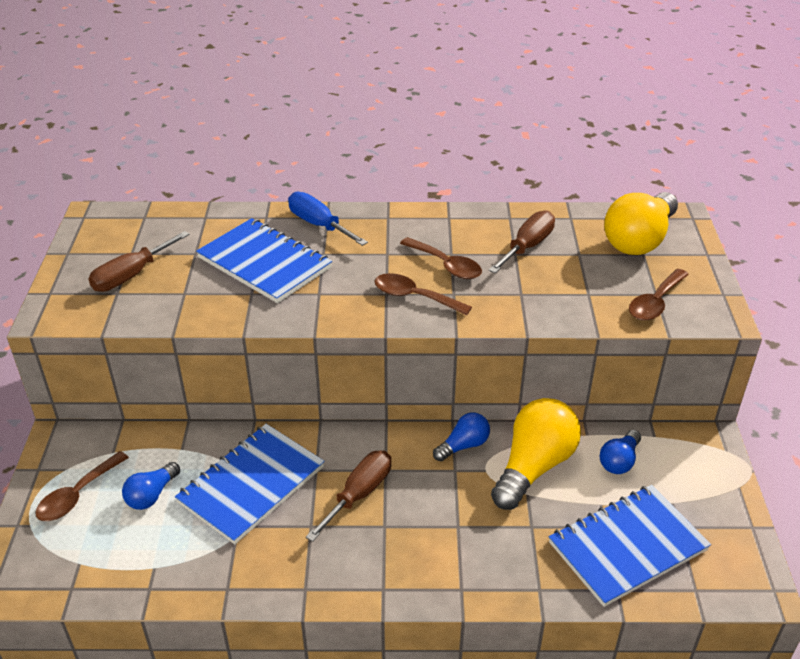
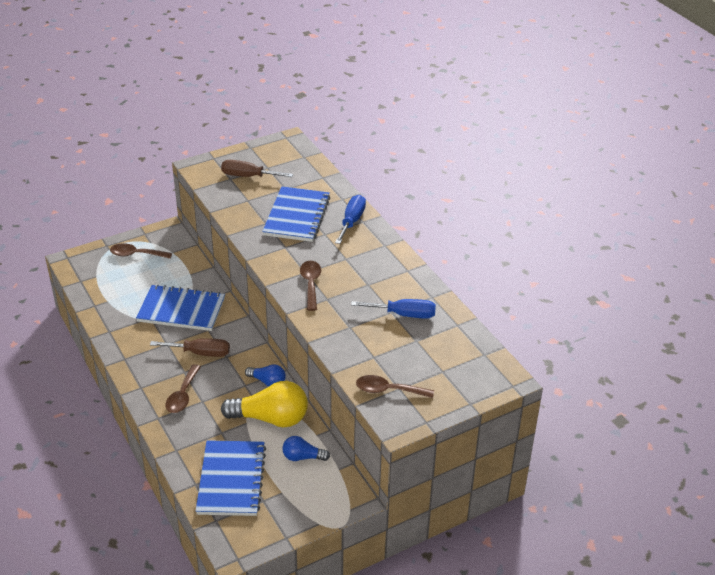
camera: 60 degrees right, 0 degrees up
blue light bulb [122,462,180,510] -> none
brown spoon [400,237,482,279] -> brown spoon moved to [166,364,201,413]
brown screwdriver [489,210,555,273] -> blue screwdriver [351,299,436,319]
blue notebook [549,485,711,607] -> blue notebook turned 60 degrees clockwise [196,440,266,516]
yellow light bulb [604,192,678,255] -> none

